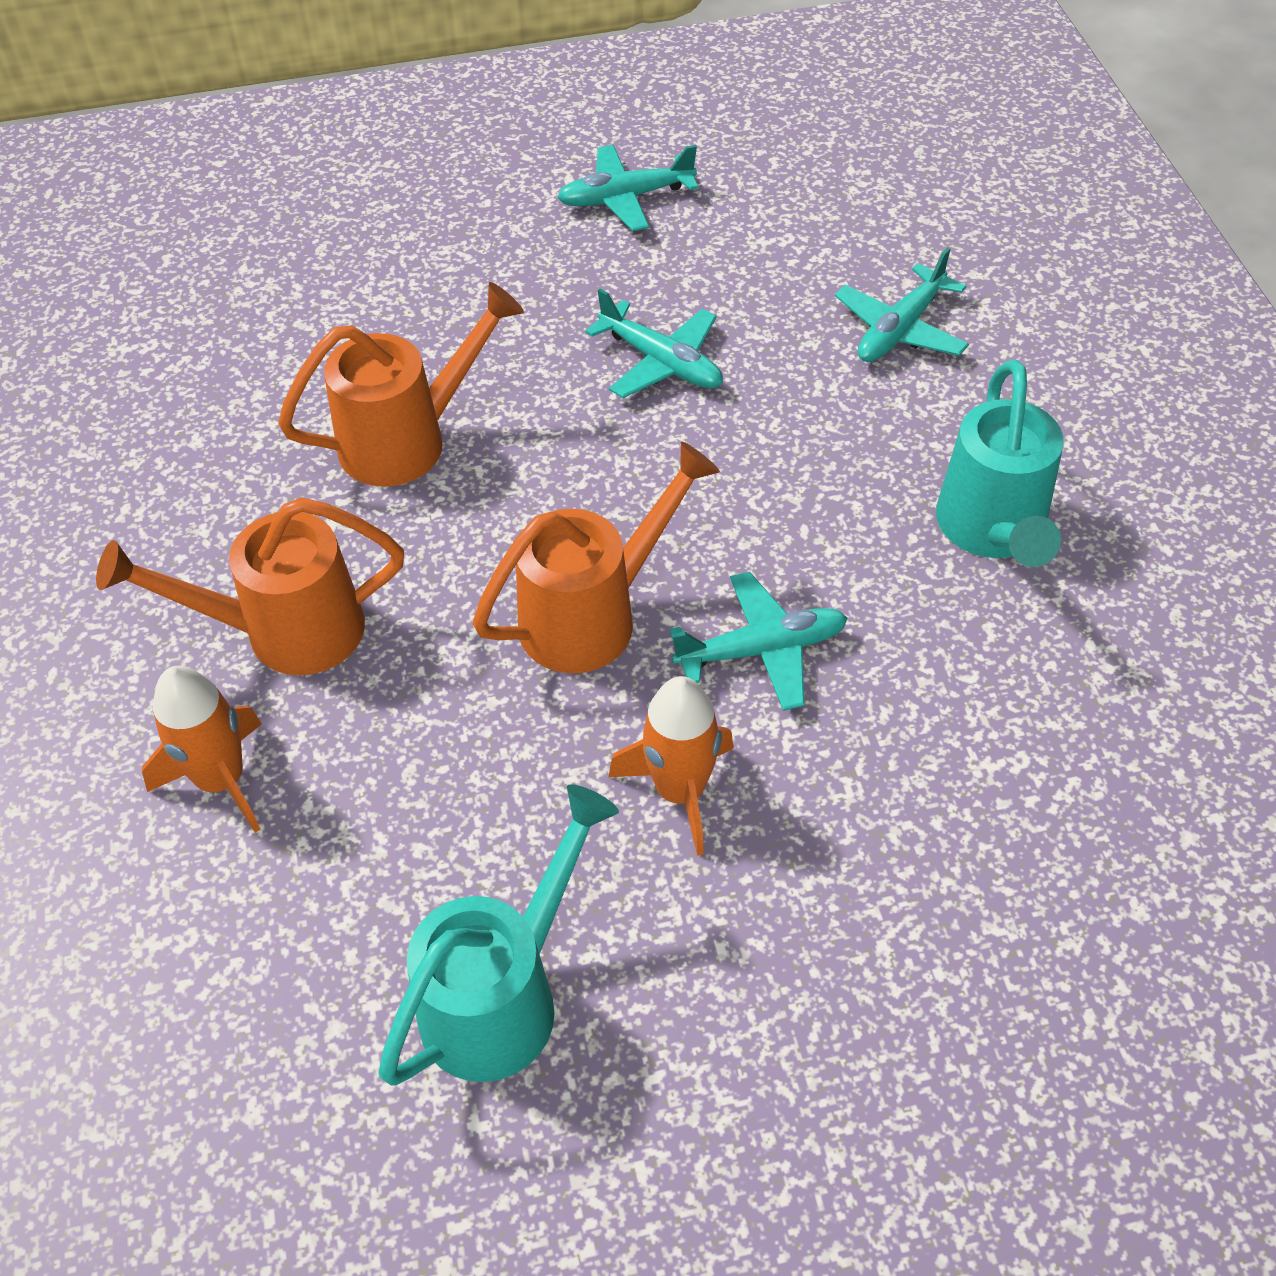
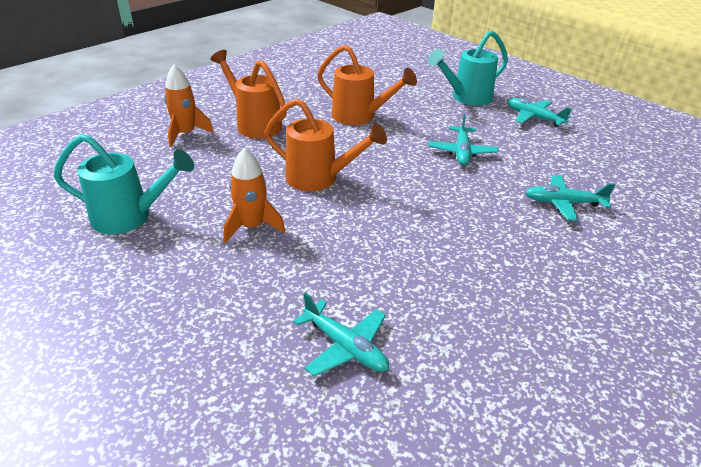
camera: 55 degrees right, 15 degrees down
turquoise plane [670,572,848,711] -> turquoise plane moved to [293,292,389,377]
turquoise watering can [936,360,1064,567] -> turquoise watering can moved to [428,31,508,106]

